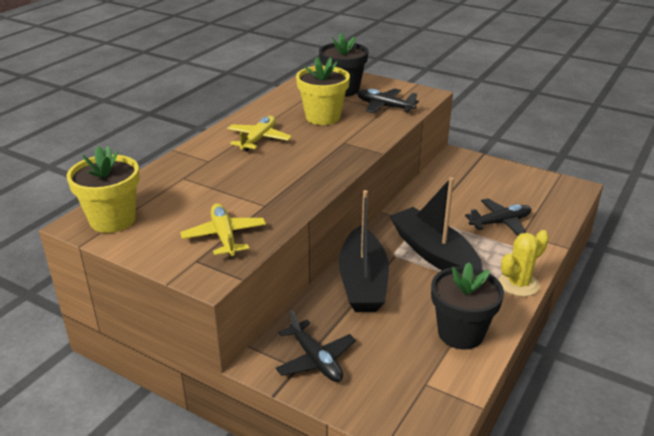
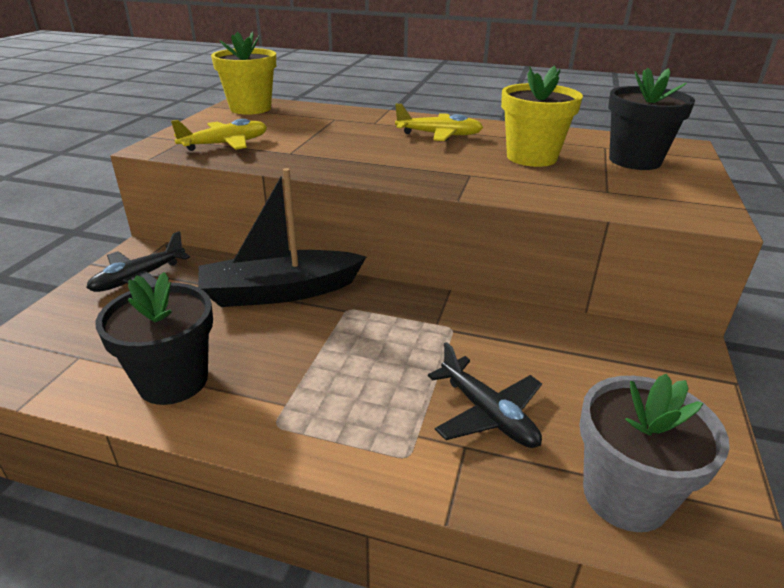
camera: 75 degrees right, 0 degrees up
black plane [357,89,419,113] -> none
black boat [390,177,482,270] -> none
yellow cactus [499,230,549,297] -> none
none -> grey flower pot [580,374,730,532]

